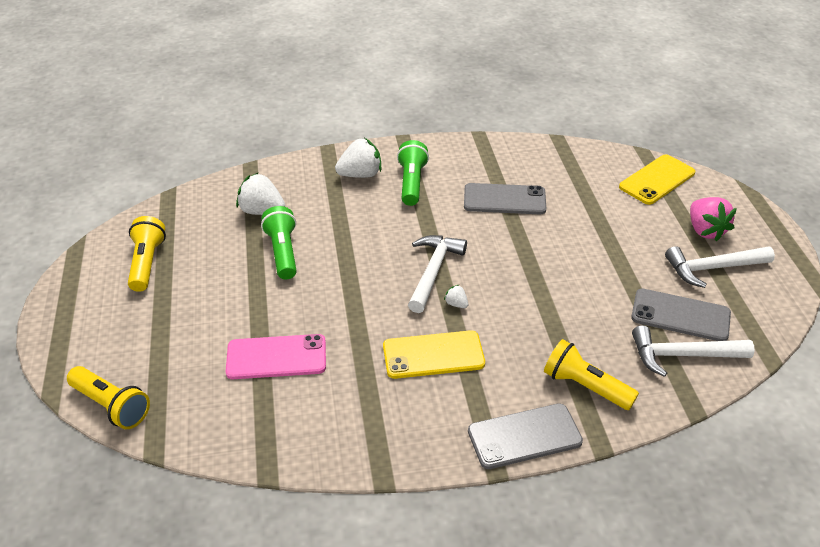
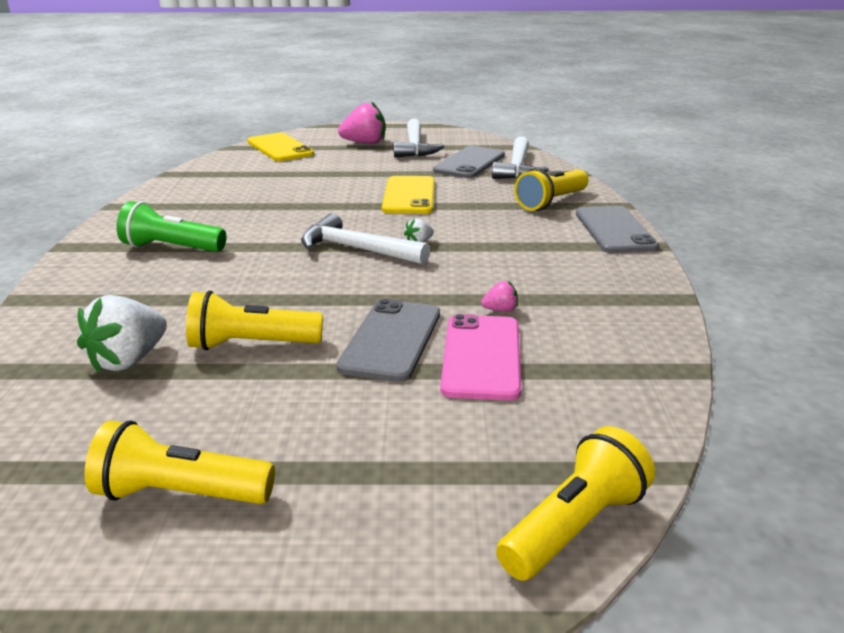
camera: 80 degrees left, 15 degrees down
green flashlight [261,206,297,279] -> yellow flashlight [186,291,323,350]
white strawberry [335,138,381,178] -> none
yellow phone [383,330,485,379] -> yellow phone moved to [382,176,435,214]
grey phone [464,183,546,214] -> grey phone moved to [336,299,440,382]
none -> pink strawberry [481,281,518,312]

